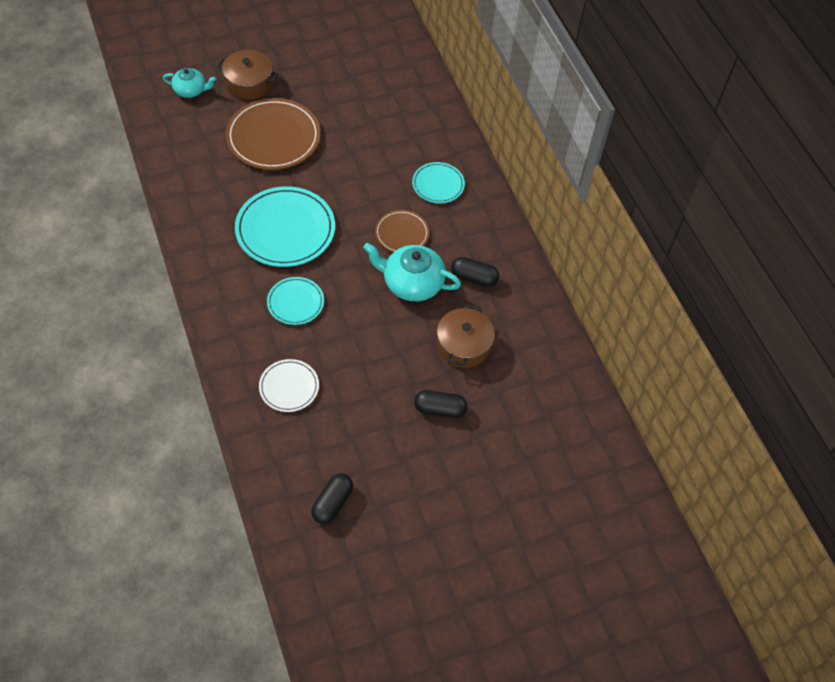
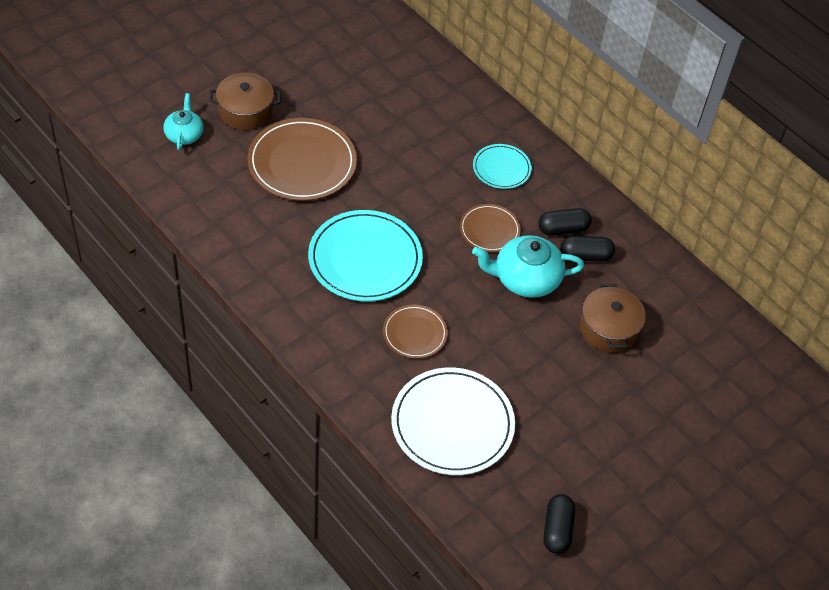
camera: 20 degrees left, 5 degrees down
turquoise teapot [163,68,216,98] -> turquoise teapot turned 75 degrees counterclockwise [163,93,203,151]
white plate [259,359,319,412] -> white plate [391,367,515,475], size x1.82
turquoise plate [267,277,324,325] -> brown plate [383,305,448,359]
black capsule [414,390,467,418] -> black capsule moved to [538,208,592,236]

